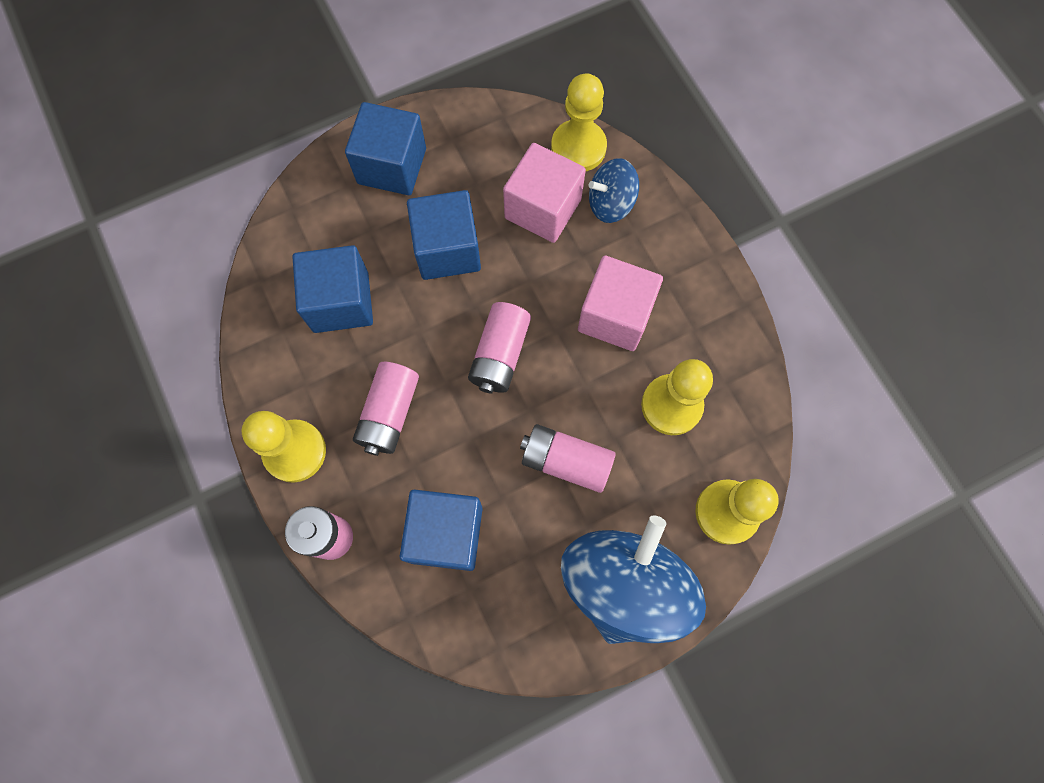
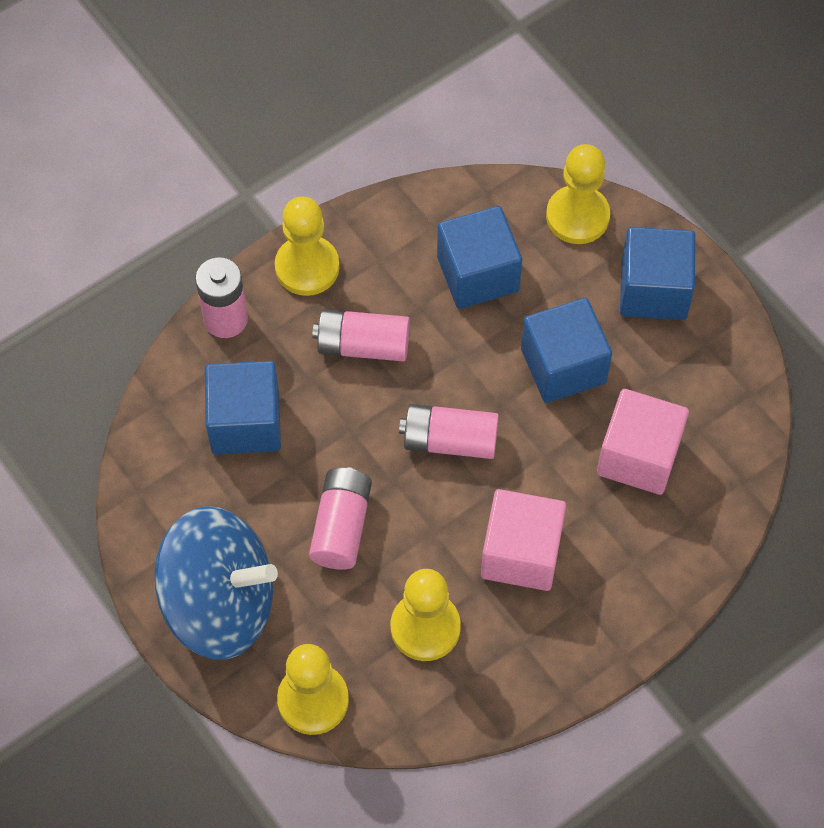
camera: 80 degrees right, 10 degrees down
yellow pawn [551,73,607,171] -> yellow pawn moved to [546,144,610,244]
blue spinning top [588,158,639,223] -> none

